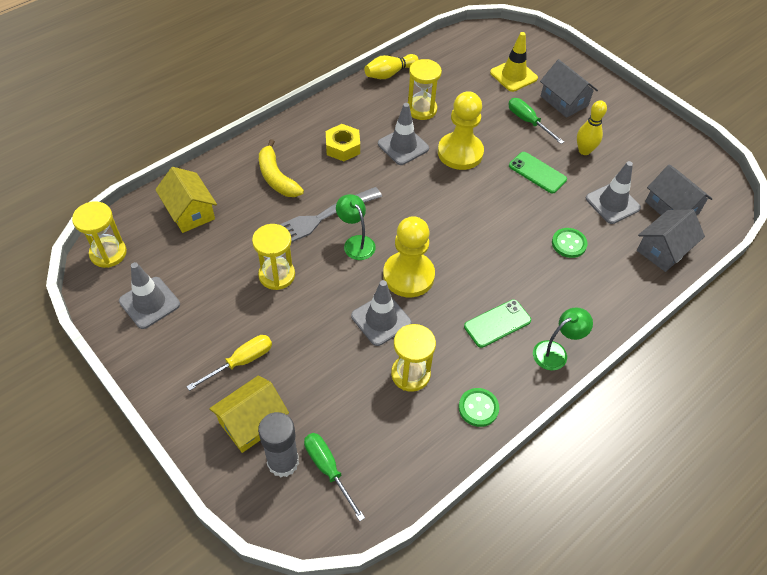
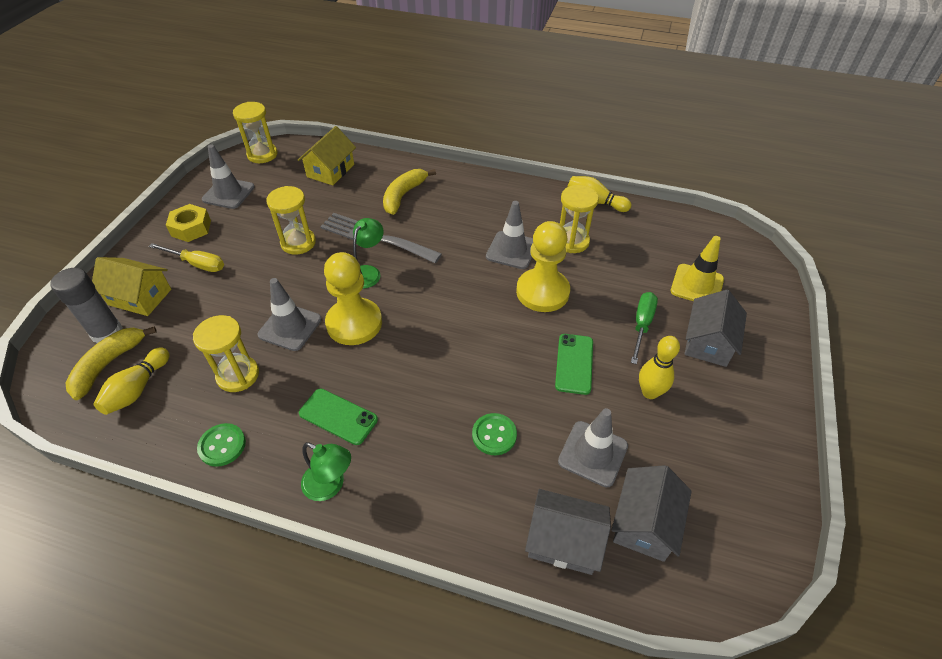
camera: 60 degrees right, 5 degrees down
green screwdriver [304,433,365,521] -> yellow banana [66,327,157,400]
yellow nut [326,124,360,161] -> yellow nut moved to [166,204,211,242]
none -> yellow bowling pin [93,347,169,415]

